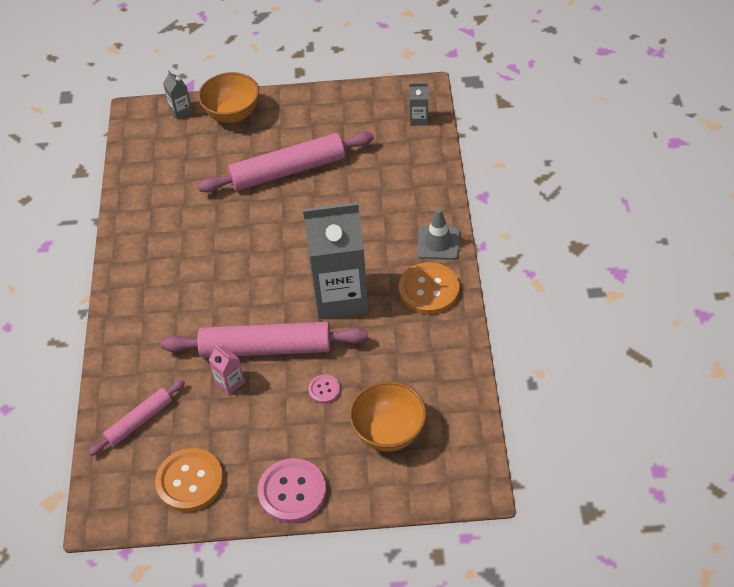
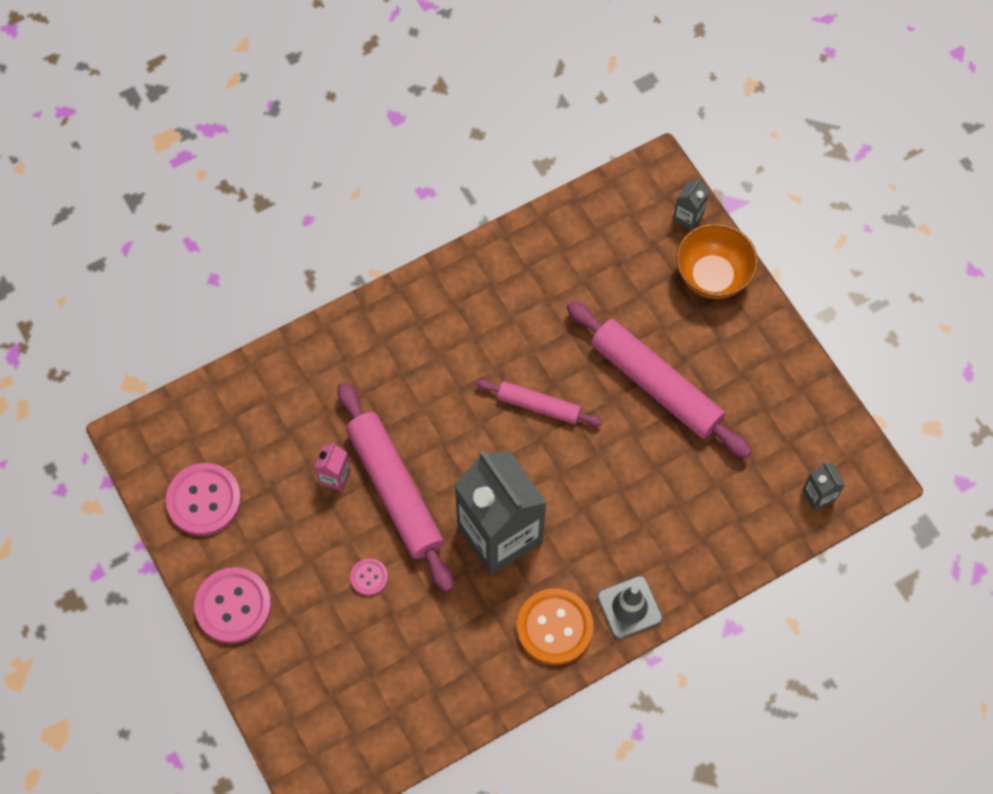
camera: 60 degrees right, 15 degrees up
pink rolling pin [88,380,185,456] -> pink rolling pin moved to [476,379,603,426]
orange button [155,448,224,512] -> pink button [166,463,241,536]
orange bowl [349,381,427,452] -> none

